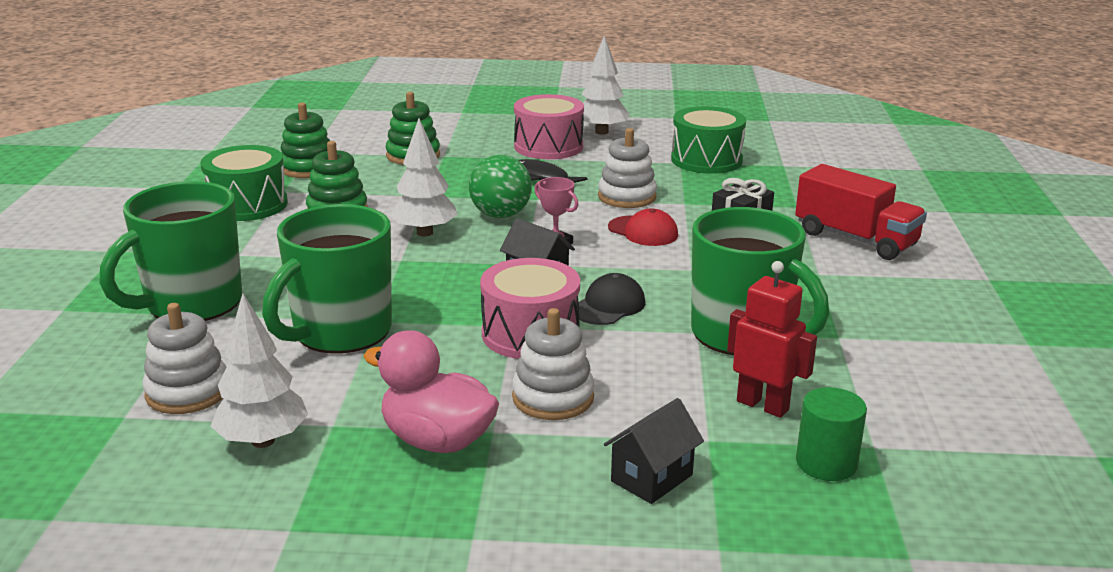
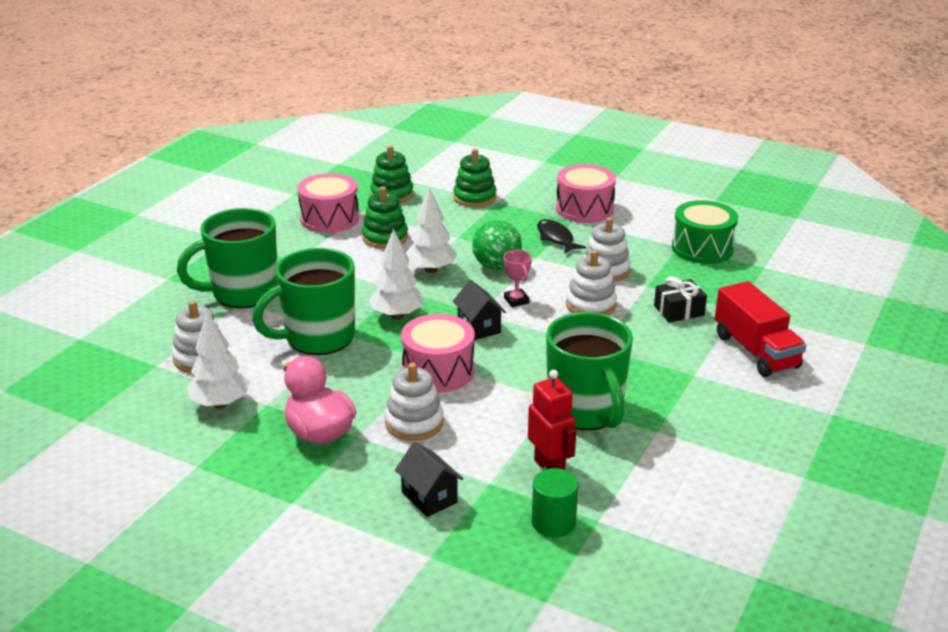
camera: 25 degrees right, 5 degrees up
green drum [200,145,288,221] -> pink drum [298,173,359,233]
black cap [579,273,645,325] -> none
white tree [582,35,630,135] -> white tree moved to [369,228,423,319]
black house [604,398,704,504] -> black house turned 75 degrees clockwise [395,442,463,517]
red cap [608,209,678,246] -> white stacking toy [566,250,617,315]

